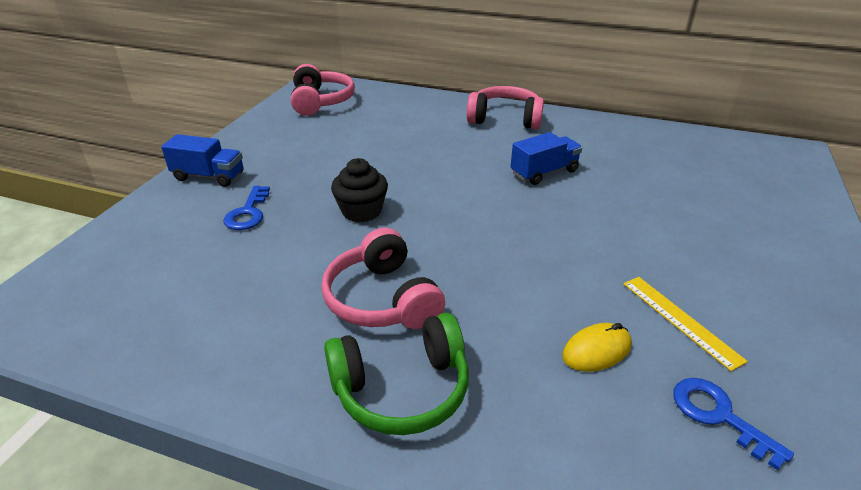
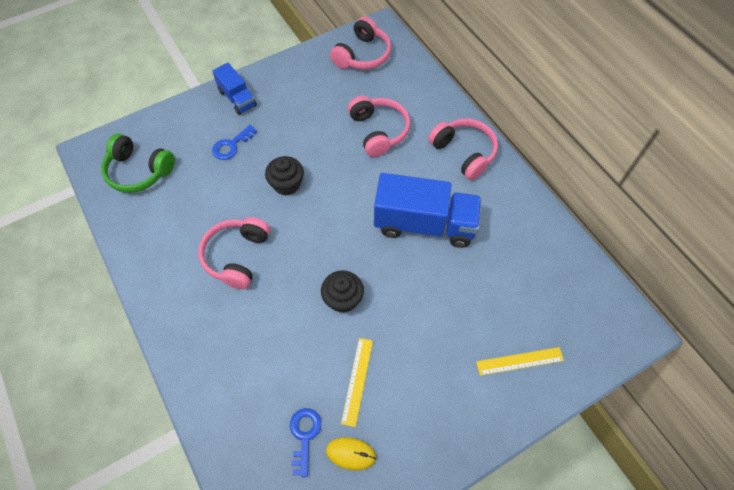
camera: 40 degrees right, 25 degrees up
green headphones [324,313,469,435] -> green headphones moved to [101,134,175,192]
blue truck [511,132,582,185] -> blue truck [374,173,482,248], size x1.84
yellow mouse [562,323,632,372] -> yellow mouse moved to [326,437,376,471]
none -> black cupcake [321,270,364,313]
none -> pink headphones [348,96,410,157]
none -> yellow ruler [476,347,564,376]

